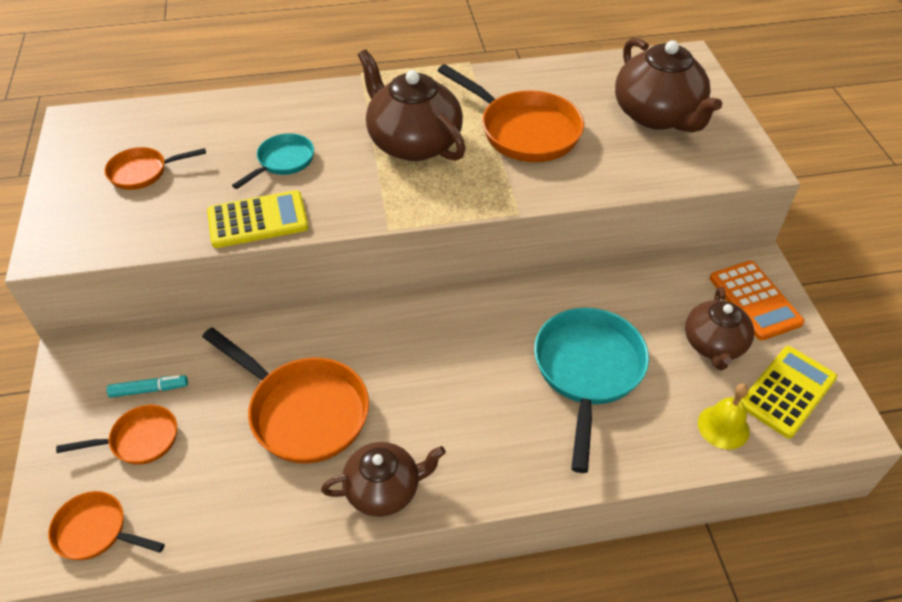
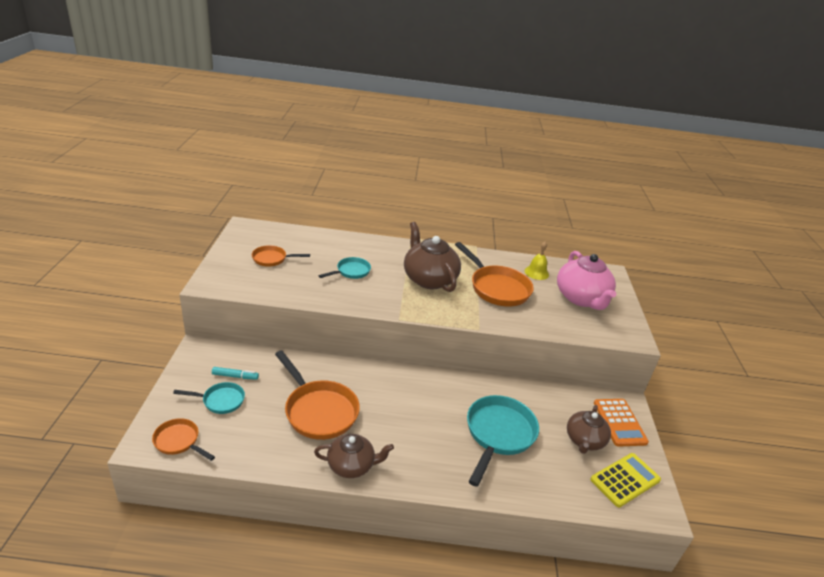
camera: 10 degrees right, 15 degrees down
orange pan [56,405,177,465] -> turquoise pan [173,382,245,414]
yellow calculator [207,190,308,248] -> none
brown teapot [615,38,722,132] -> pink teapot [557,251,616,310]
yellow bell [698,383,750,450] -> yellow bell moved to [525,241,549,280]

